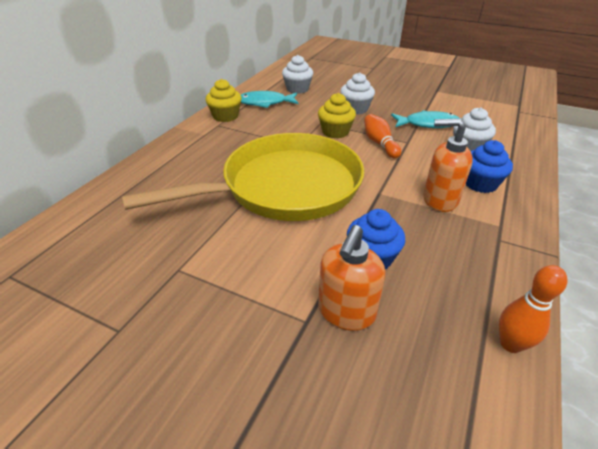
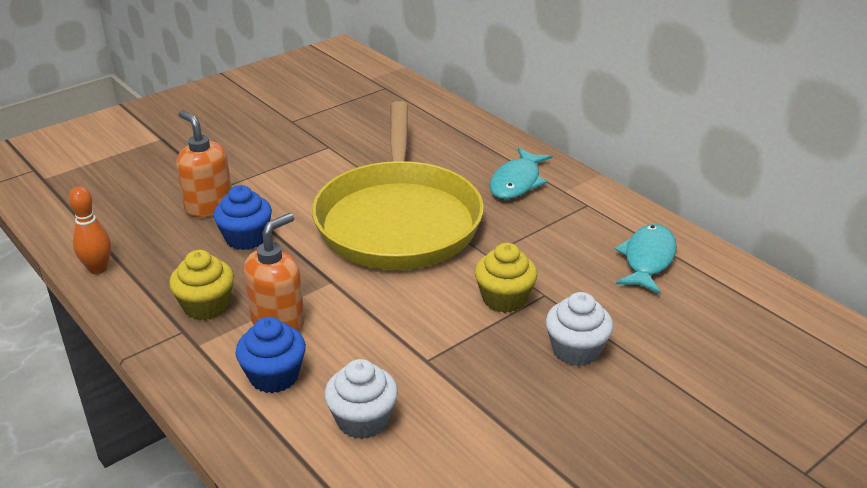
camera: 115 degrees right, 5 degrees down
yellow cupcake [206,79,242,122] -> yellow cupcake moved to [169,250,234,320]
white cupcake [282,55,313,94] -> none
orange bowling pin [364,114,401,158] -> none
turquoise fish [391,110,459,128] -> turquoise fish moved to [489,148,552,199]

